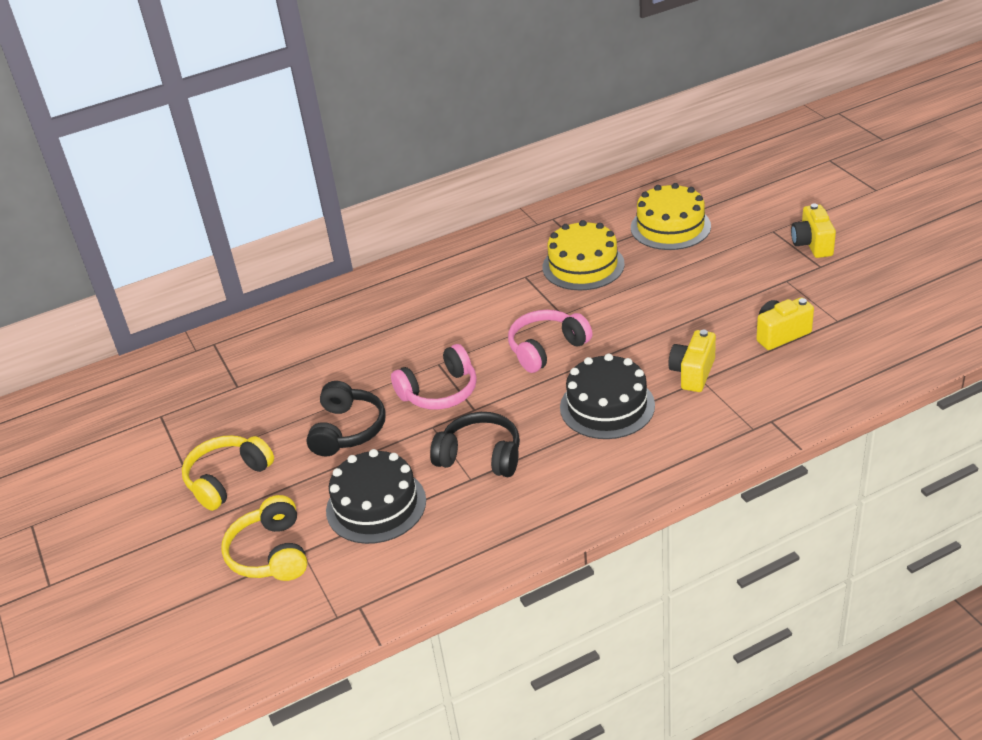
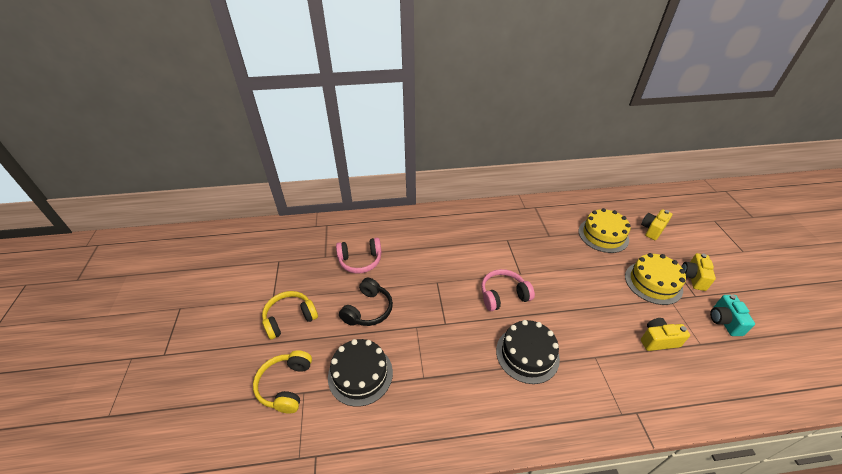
camera: 15 degrees right, 5 degrees up
pink headphones [391,344,477,410] -> pink headphones moved to [336,238,382,274]
black headphones [430,412,520,477] -> none
yellow cake [542,220,625,290] -> yellow cake moved to [625,253,686,305]
yellow camera [668,330,716,392] -> yellow camera moved to [641,209,672,240]
none -> turquoise camera [710,295,755,336]

